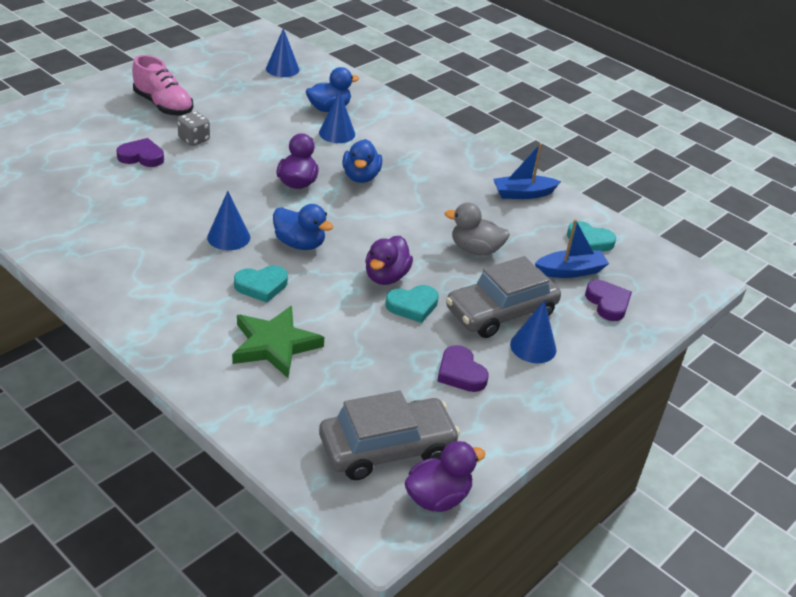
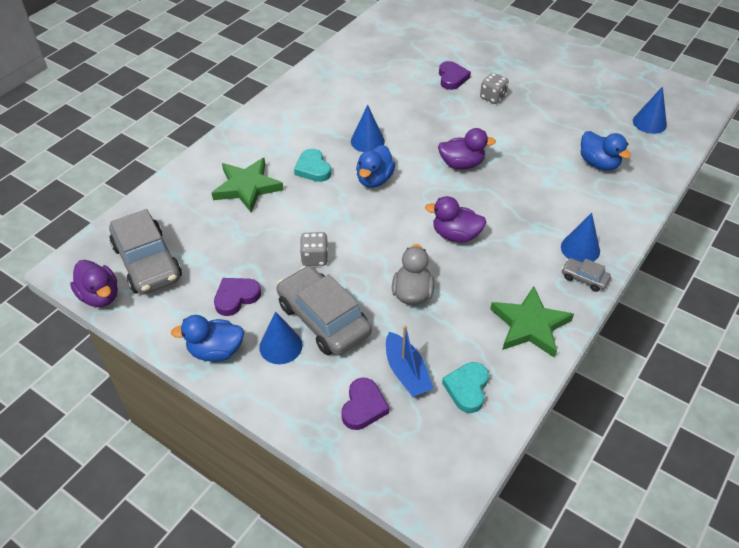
camera: 85 degrees right, 10 degrees up
pink shoe [132,55,193,116] -> none
blue cone [319,90,355,143] -> blue cone moved to [561,213,600,262]
blue duck [342,139,382,183] -> blue duck moved to [171,315,244,362]
purple duck [365,236,413,285] -> purple duck moved to [425,196,487,243]
turquoise heart [385,285,439,323] -> grey dice [300,232,328,266]
blue boat [493,143,561,199] -> green star [490,286,574,358]
purple heart [585,280,632,321] -> purple heart turned 45 degrees counterclockwise [341,378,389,430]
none -> grey car [562,258,611,292]

